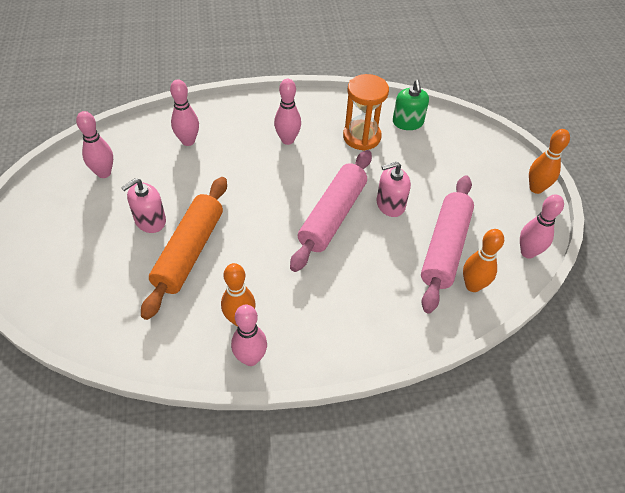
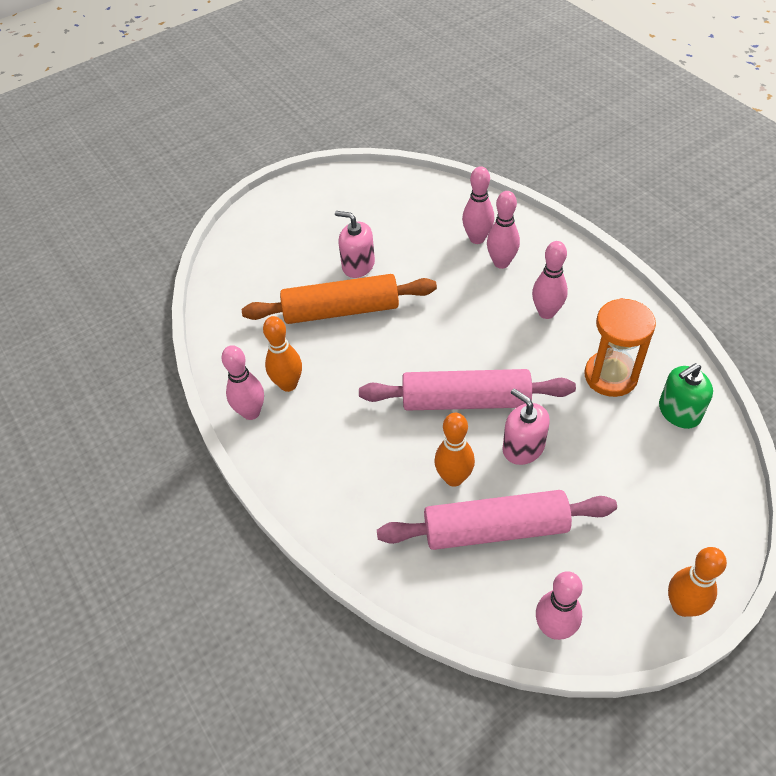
camera: 70 degrees right, 0 degrees up
pink bowling pin [76,111,113,178] -> pink bowling pin moved to [487,191,520,269]
orange bowling pin [463,229,504,292] -> orange bowling pin moved to [434,413,475,487]

